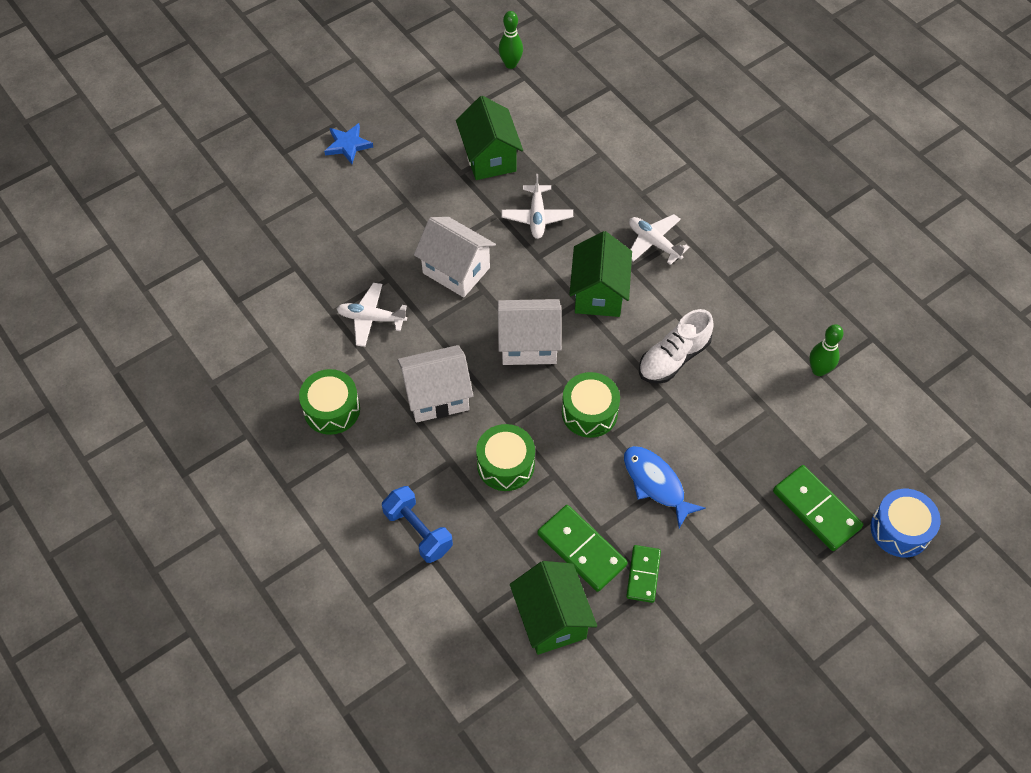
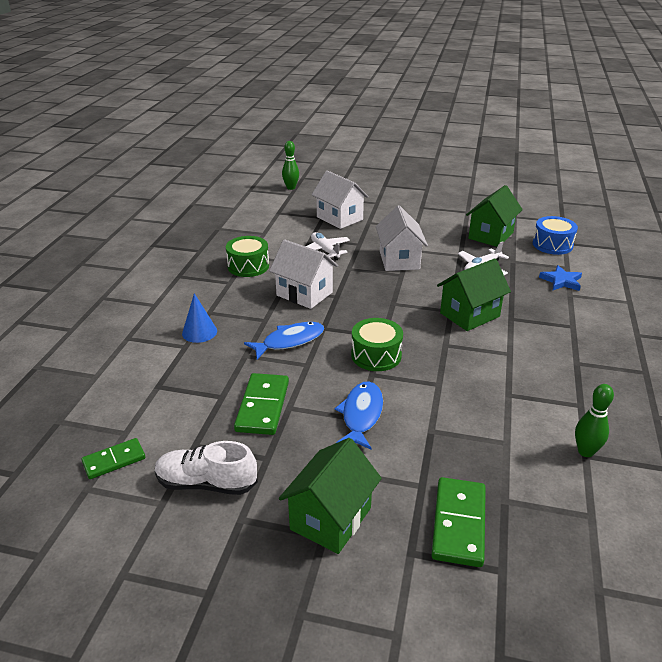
camera: 50 degrees right, 25 degrees down
blue star [324,123,373,164] -> blue star moved to [539,265,582,291]
blue dumbbell [382,486,453,563] -> blue cone [182,293,217,343]
green drum [476,424,535,491] -> blue fish [244,322,324,359]
green bowling pin [498,11,523,69] -> green bowling pin moved to [282,141,299,190]
white house [498,299,562,365] -> white house moved to [312,170,369,229]
green house [510,561,597,655] -> green house moved to [279,438,382,554]
green domino [626,545,661,603] -> green domino moved to [82,438,145,479]
white plane [629,214,690,265] -> none
white shoe [639,309,714,383] -> white shoe moved to [155,441,258,495]
blue drum [871,489,941,557] -> blue drum moved to [533,216,578,255]

